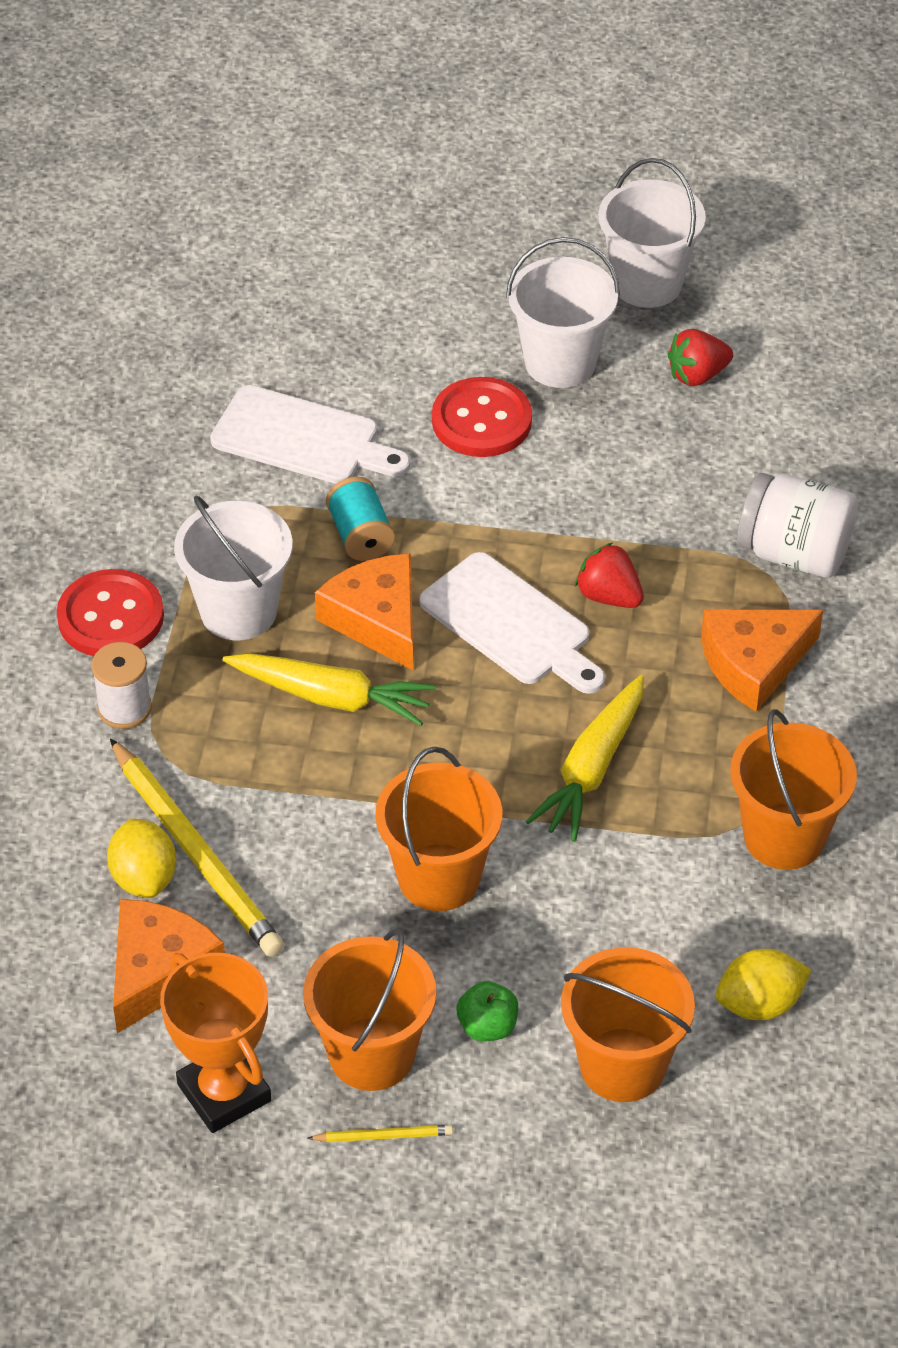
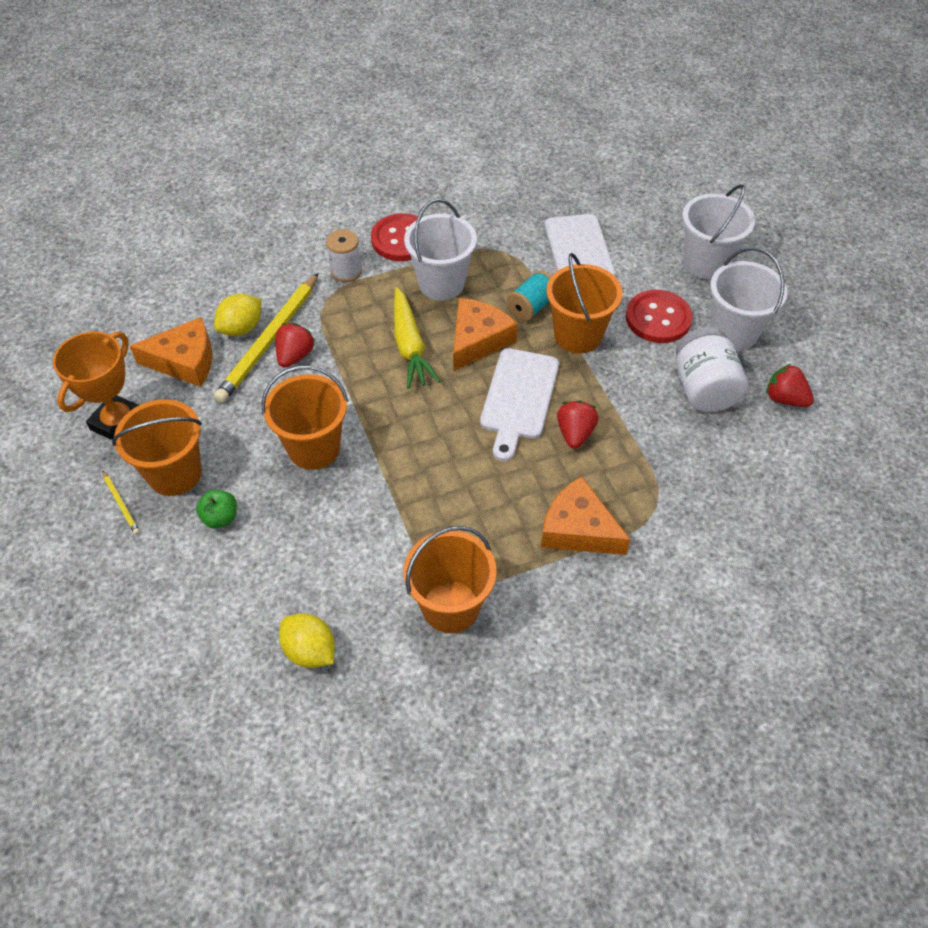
camera: 60 degrees right, 5 degrees up
yellow carrot [526,675,644,842] -> none
orange bucket [561,947,695,1102] -> orange bucket moved to [546,253,623,354]
white bucket [598,158,706,308] -> white bucket moved to [683,184,755,279]
white jar [737,473,858,578] -> white jar moved to [676,327,748,412]
none -> red strawberry [275,323,315,368]

